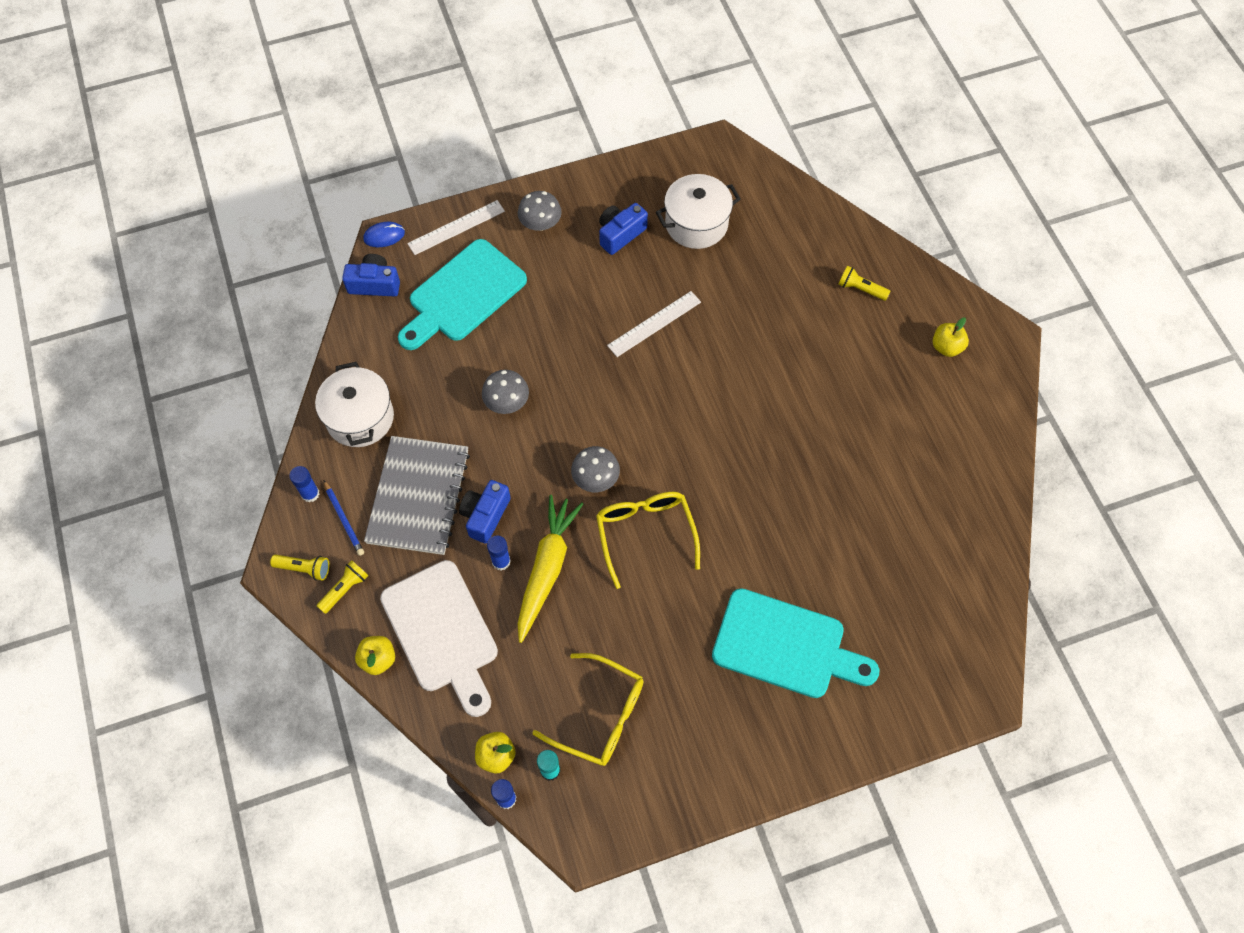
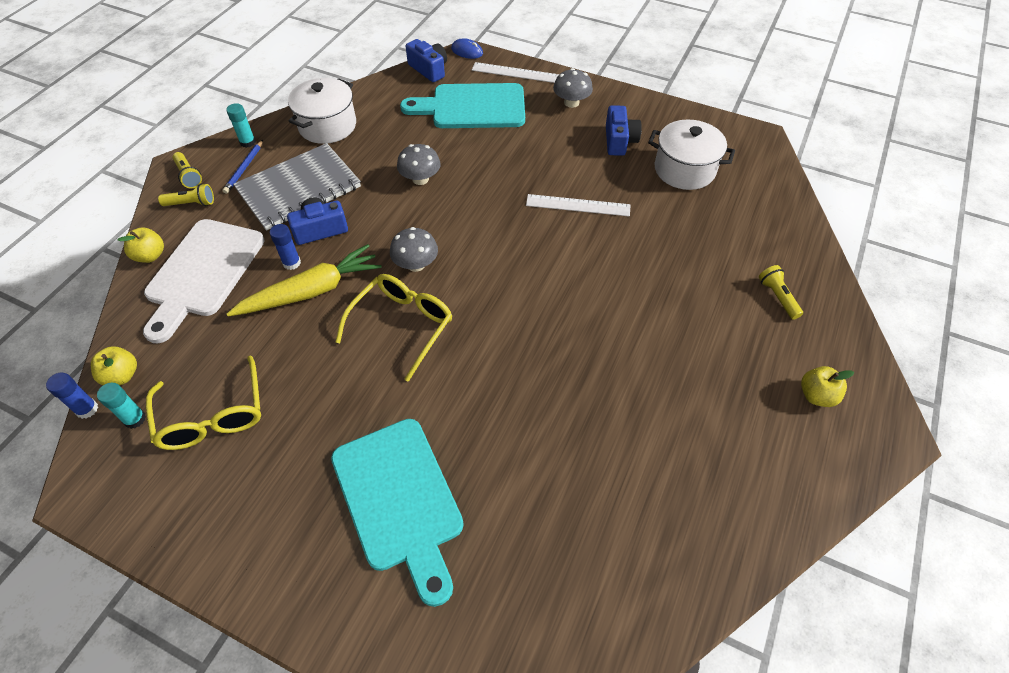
camera: 45 degrees right, 10 degrees down
blue glue stick [289,466,319,502] -> turquoise glue stick [226,103,256,148]
blue camera [599,203,648,255] -> blue camera turned 90 degrees clockwise [606,105,642,156]

